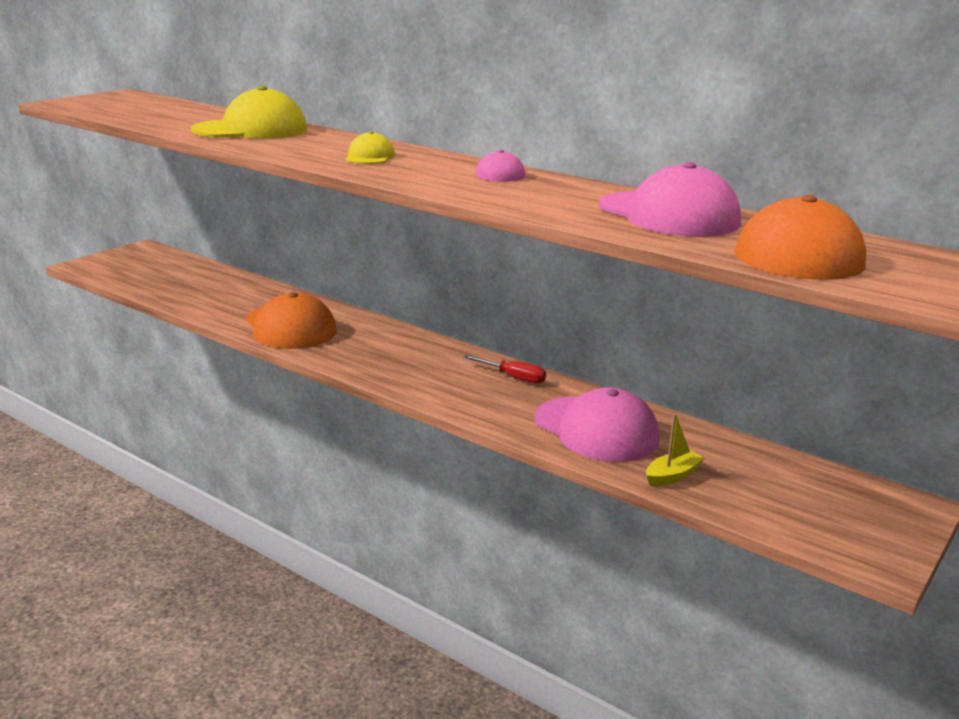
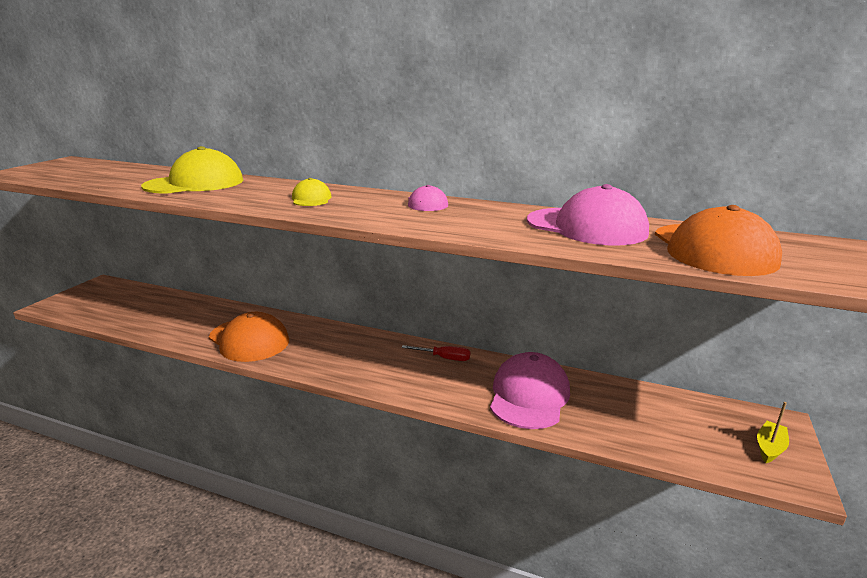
camera: 15 degrees left, 0 degrees up
pink cap [534,387,660,462] -> pink cap turned 105 degrees counterclockwise [490,352,570,429]
yellow boat [646,414,705,487] -> yellow boat moved to [757,402,789,463]

